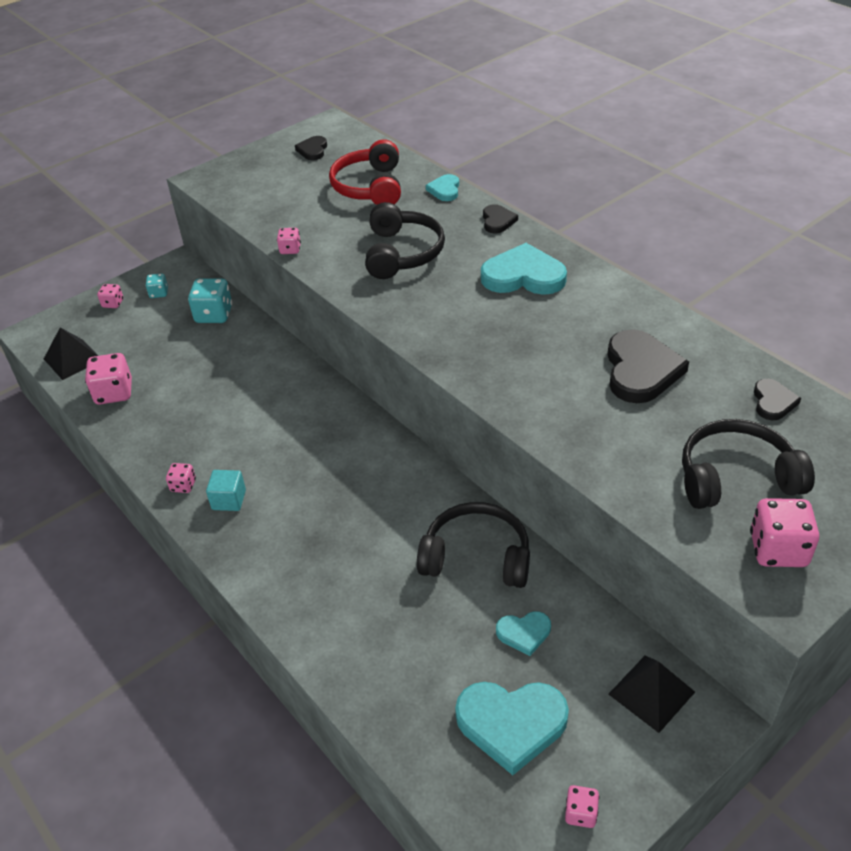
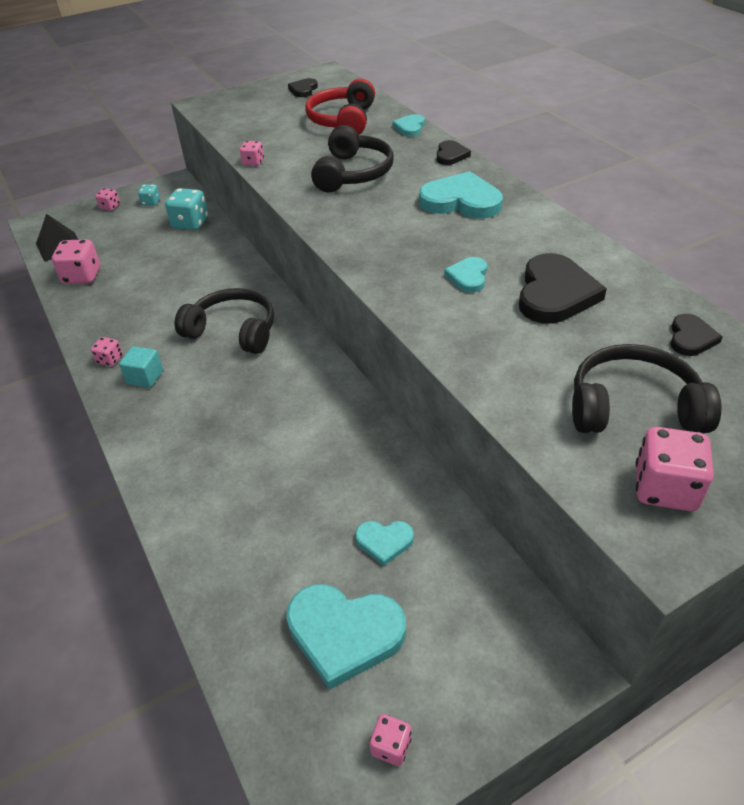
camera: 10 degrees right, 0 degrees up
black headphones [417,502,530,588] -> black headphones moved to [175,288,274,354]
black pyramid [609,656,695,733] -> none
none -> turquoise heart [444,257,487,293]

